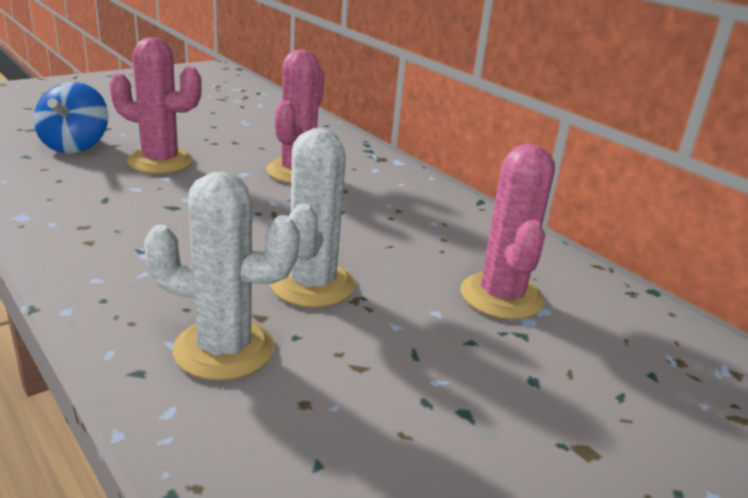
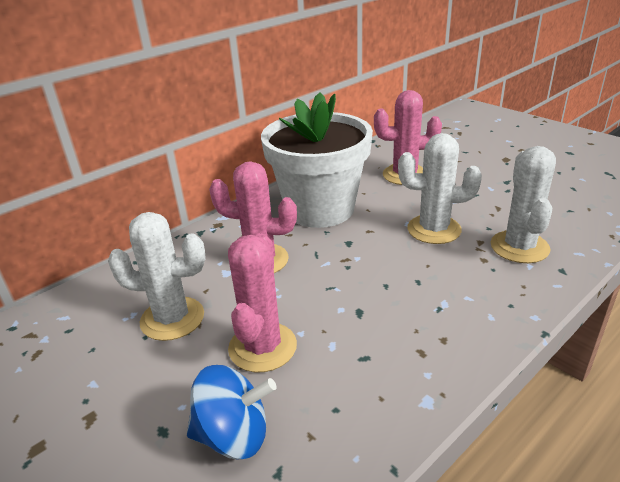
camera: 90 degrees left, 5 degrees up
none -> white cactus [108,212,206,341]
none -> white flower pot [261,92,373,228]

